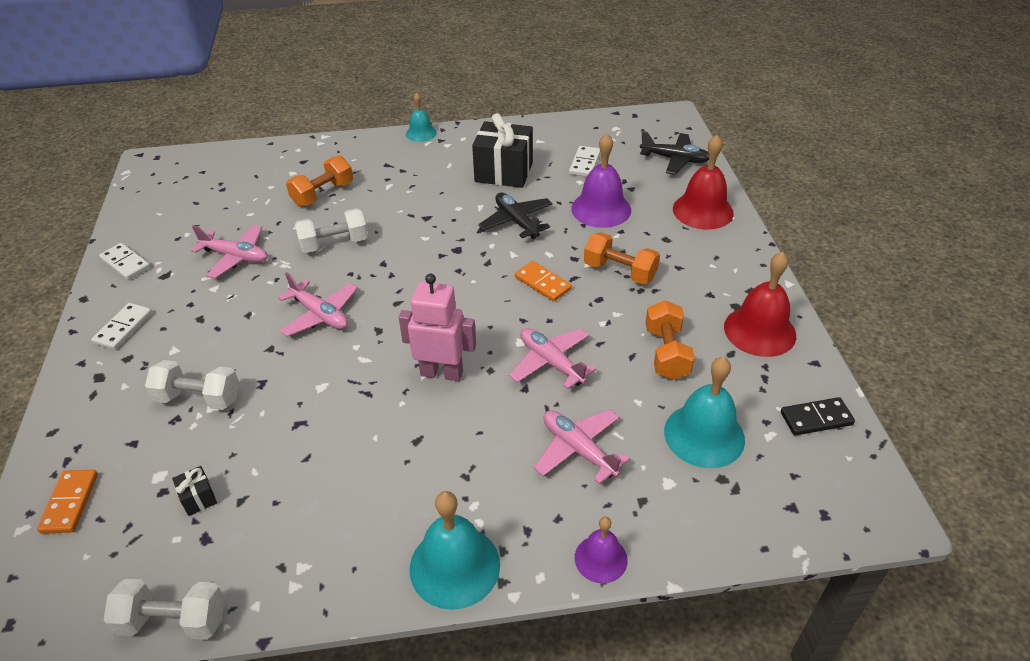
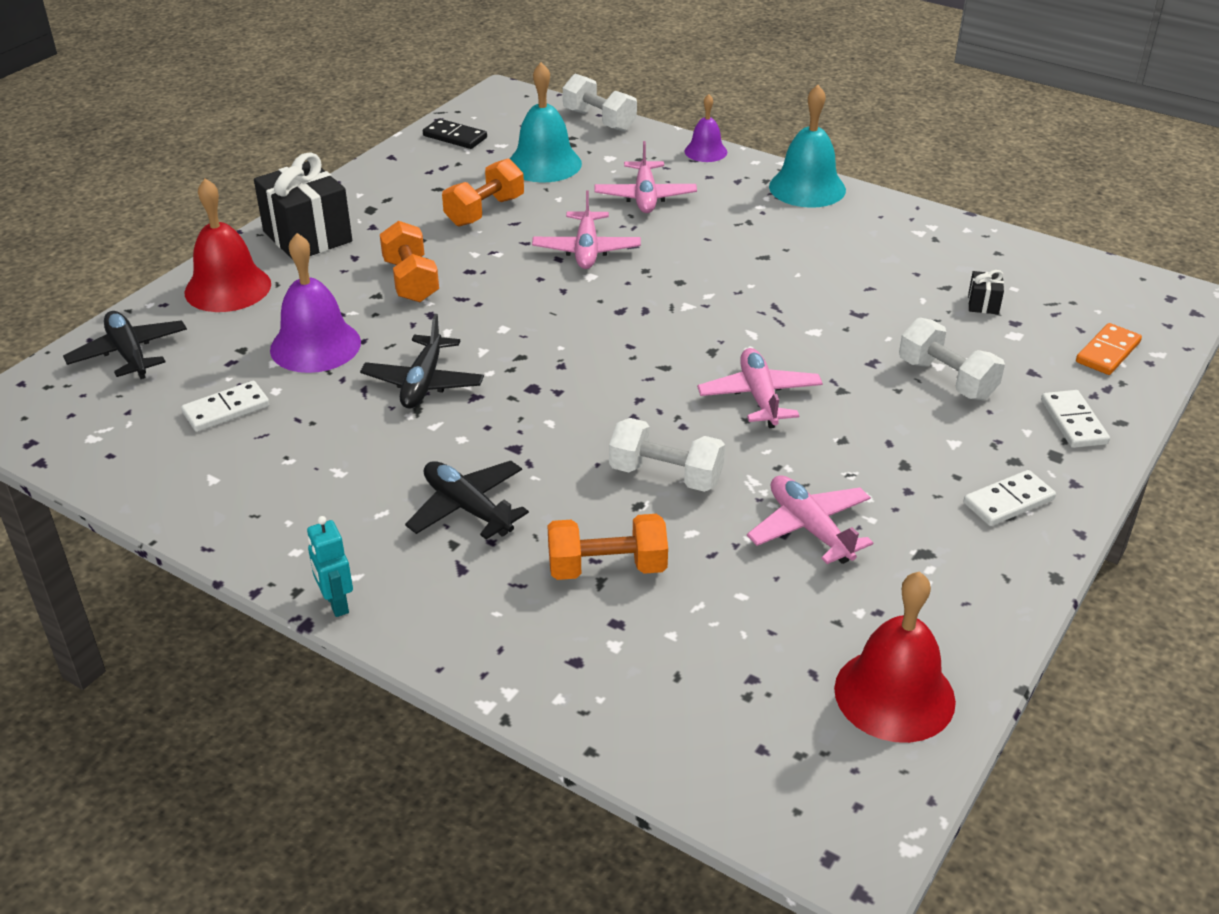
camera: 140 degrees left, 5 degrees down
white domino [99,243,151,280] -> white domino moved to [1041,390,1110,448]
white dumbbell [103,579,225,640] -> white dumbbell moved to [563,74,637,131]
pink robot [399,274,476,381] -> none
turquoise bell [406,93,437,142] -> turquoise robot [307,516,353,617]
black gift [472,113,533,188] -> black gift moved to [254,153,352,260]
orange domino [515,261,572,302] -> none
red bell [724,252,796,357] -> red bell moved to [834,571,956,743]
none -> black plane [405,461,529,540]

